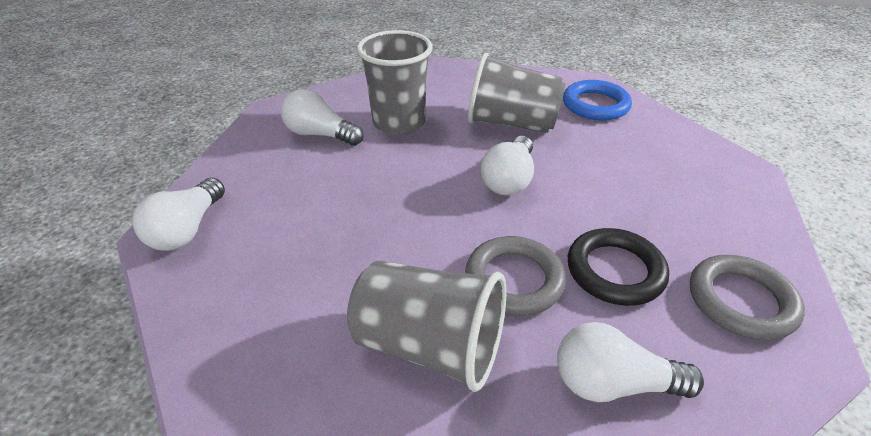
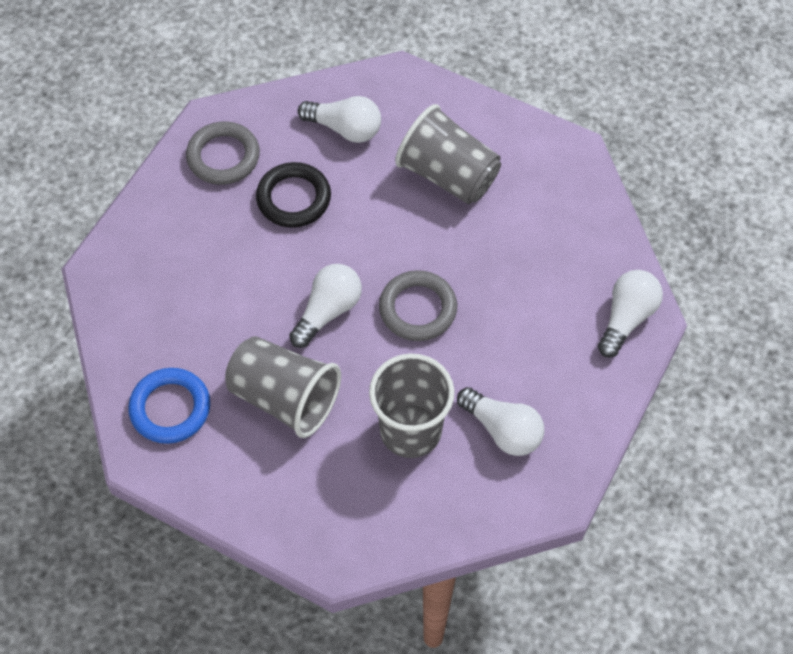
camera: 165 degrees left, 20 degrees up
grey ring [465,236,566,316] -> grey ring moved to [379,270,457,341]

